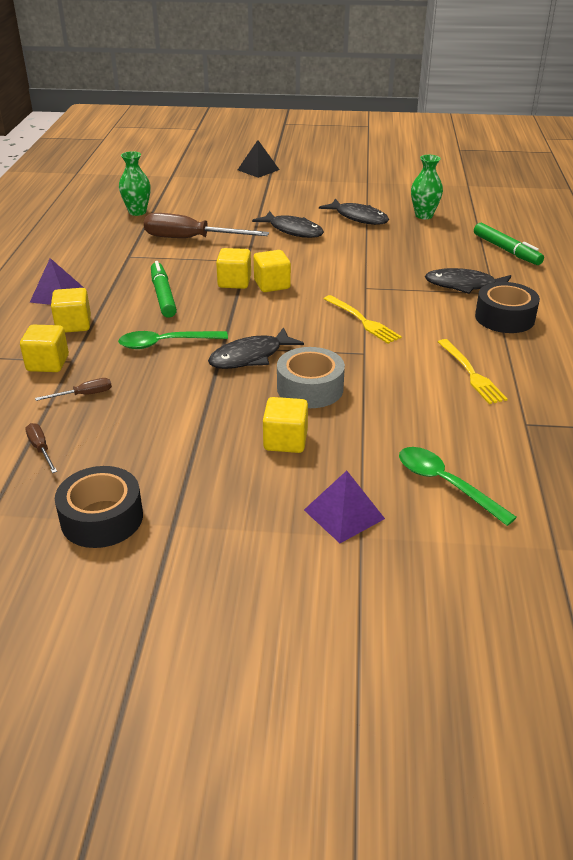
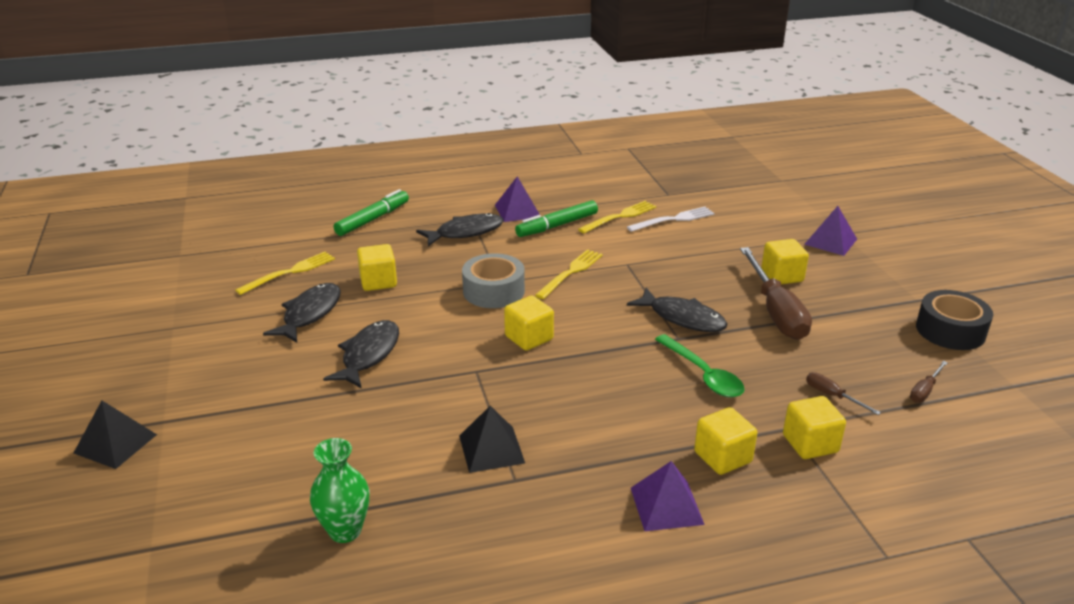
camera: 110 degrees left, 5 degrees down
brown screwdriver [144,213,269,238] -> brown screwdriver moved to [740,247,812,340]
green marker [151,261,177,318] -> green marker moved to [515,200,598,237]
yellow cube [216,248,251,289] -> yellow cube moved to [357,244,397,291]
grey tape [277,347,345,408] -> grey tape moved to [462,253,525,308]
green spoon [399,447,517,526] -> none
green vase [411,155,443,219] -> yellow fork [235,252,335,295]
black fish [425,268,511,294] -> black fish turned 105 degrees counterclockwise [416,213,504,246]
black tape [475,282,540,333] -> purple pyramid [495,176,540,222]
none -> black pyramid [459,406,525,473]
none -> white fork [627,207,715,232]

